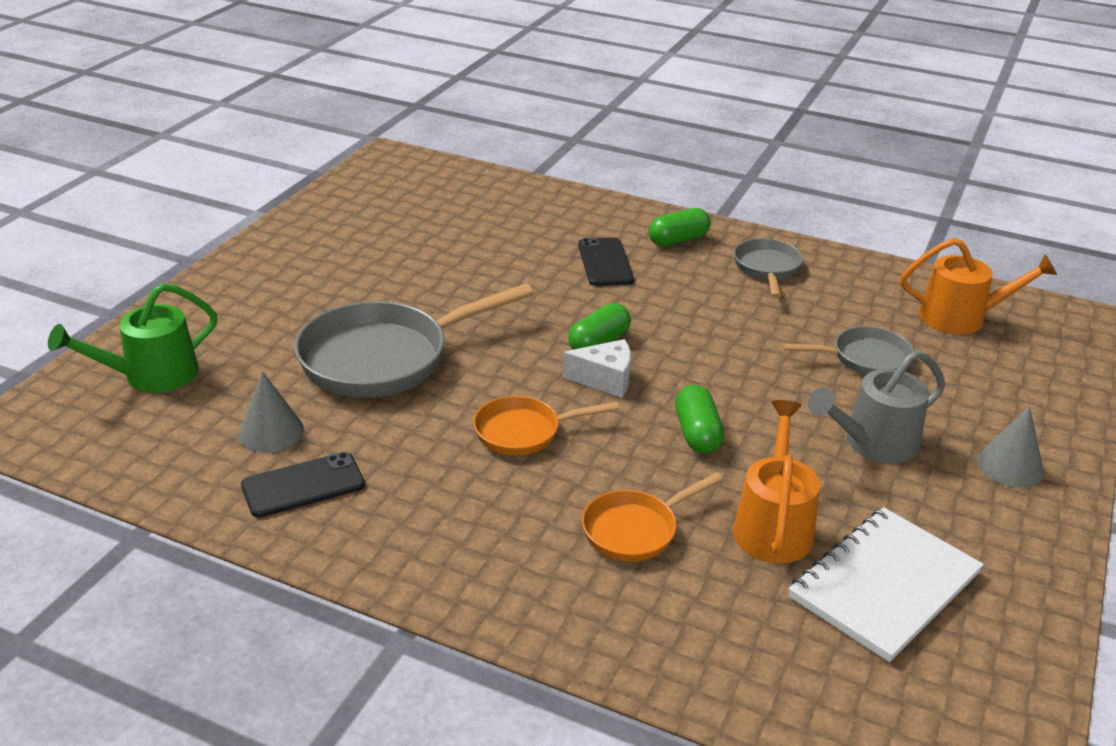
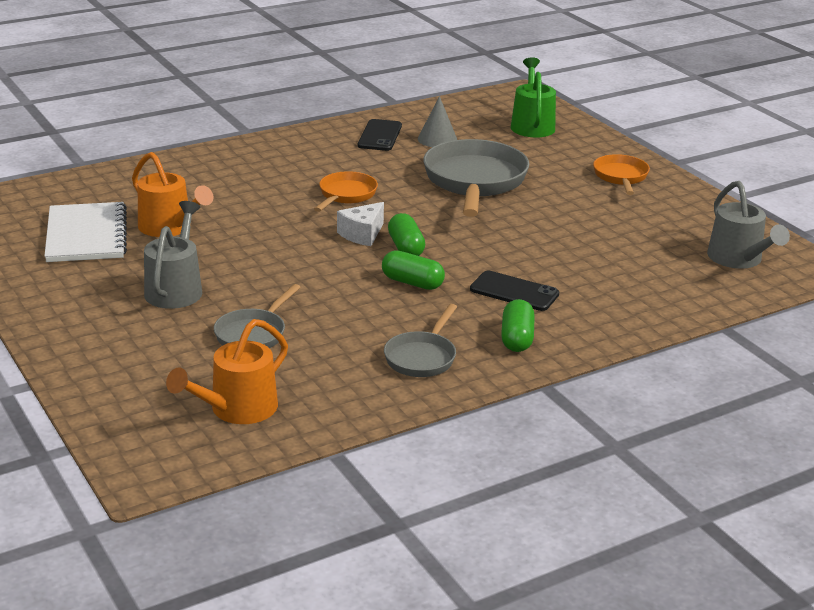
camera: 125 degrees right, 5 degrees down
orange pan [582,473,723,562] -> orange pan moved to [593,154,650,195]
green capsule [675,385,724,453] -> green capsule moved to [382,250,445,290]
grey pan [734,238,803,298] -> grey pan turned 75 degrees clockwise [384,304,457,377]
grey cone [977,406,1044,488] -> none
none -> grey watering can [707,181,790,269]

